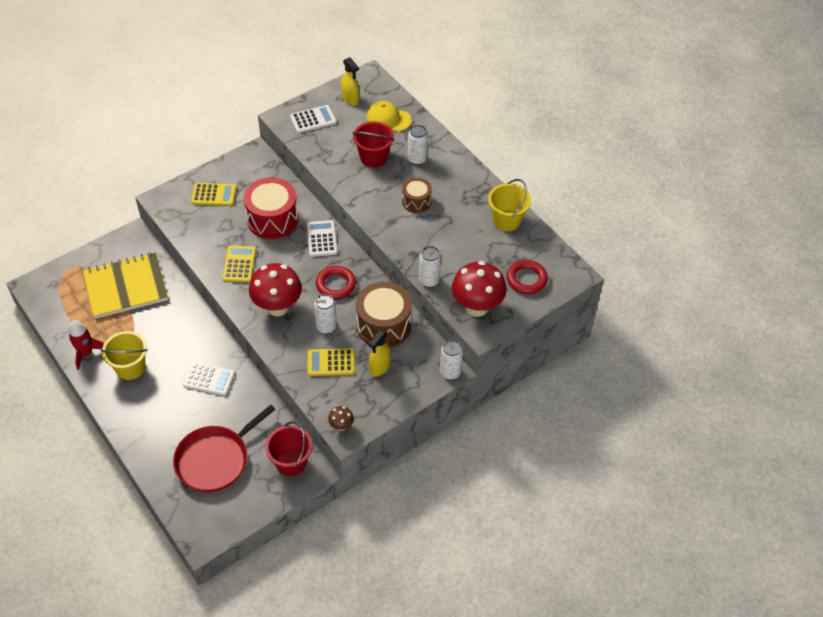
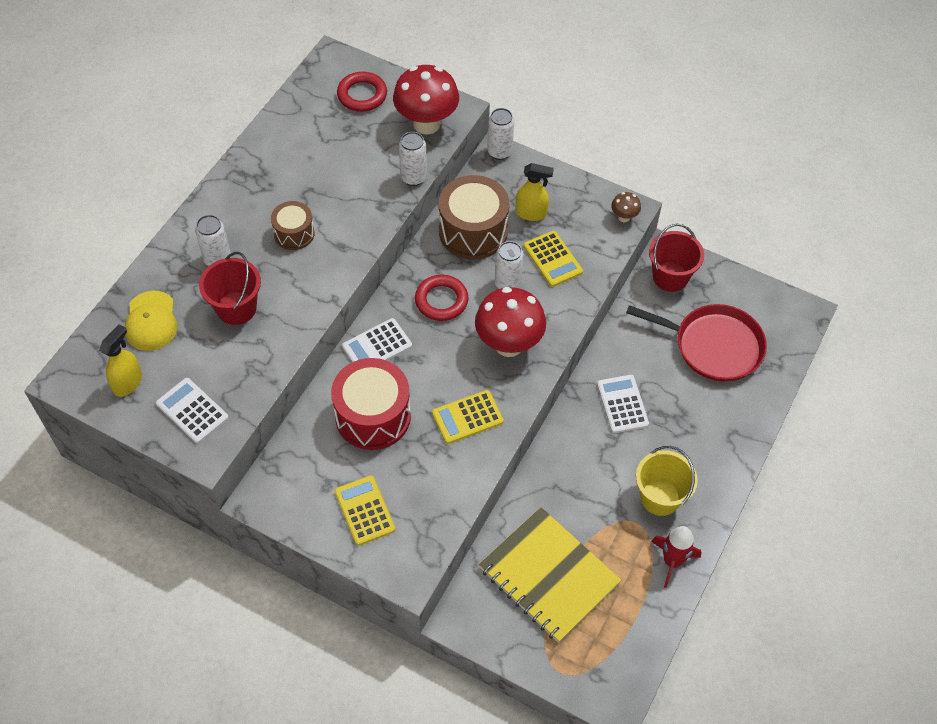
camera: 115 degrees left, 5 degrees up
yellow bucket [488,179,531,231] -> none

